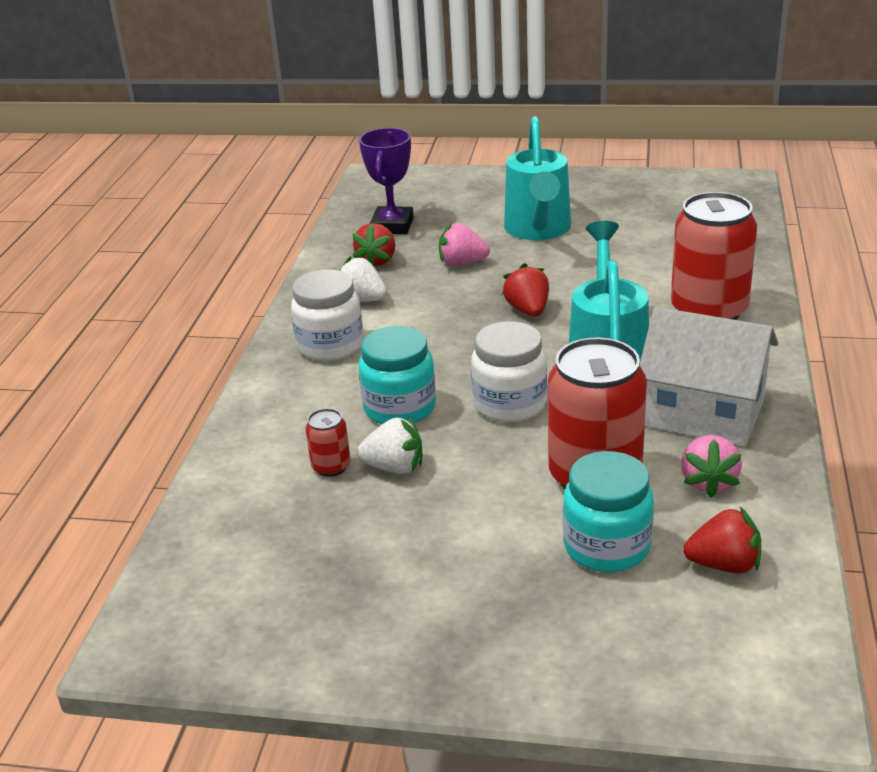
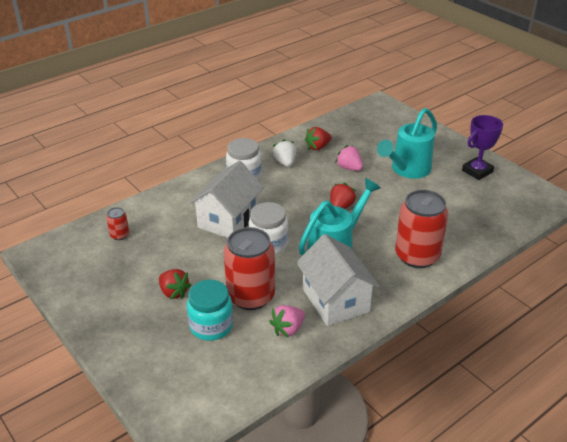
camera: 40 degrees right, 5 degrees up
red can [306,408,351,477] -> red can moved to [106,207,129,240]
white strawberry [357,417,422,474] -> none
turquoise jar [358,326,436,424] -> white house [189,160,264,238]
purple trophy [359,128,414,234] -> purple trophy moved to [462,115,503,180]
red strawberry [683,507,761,573] -> red strawberry moved to [159,269,191,299]

